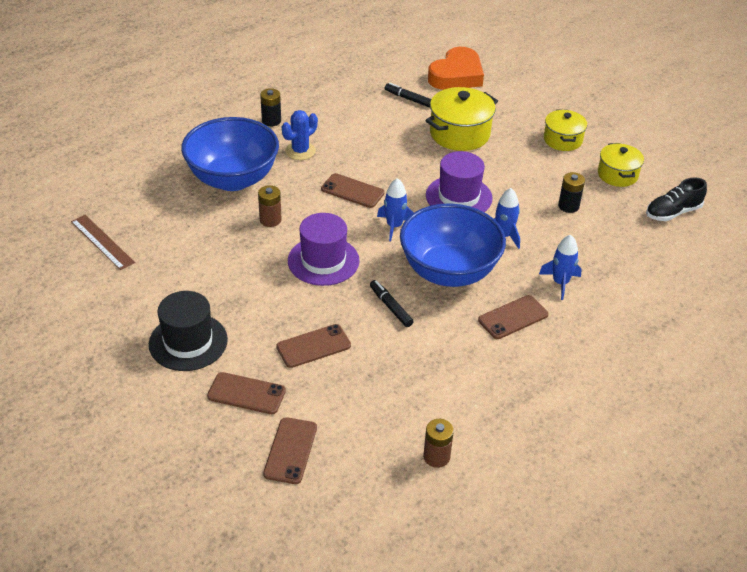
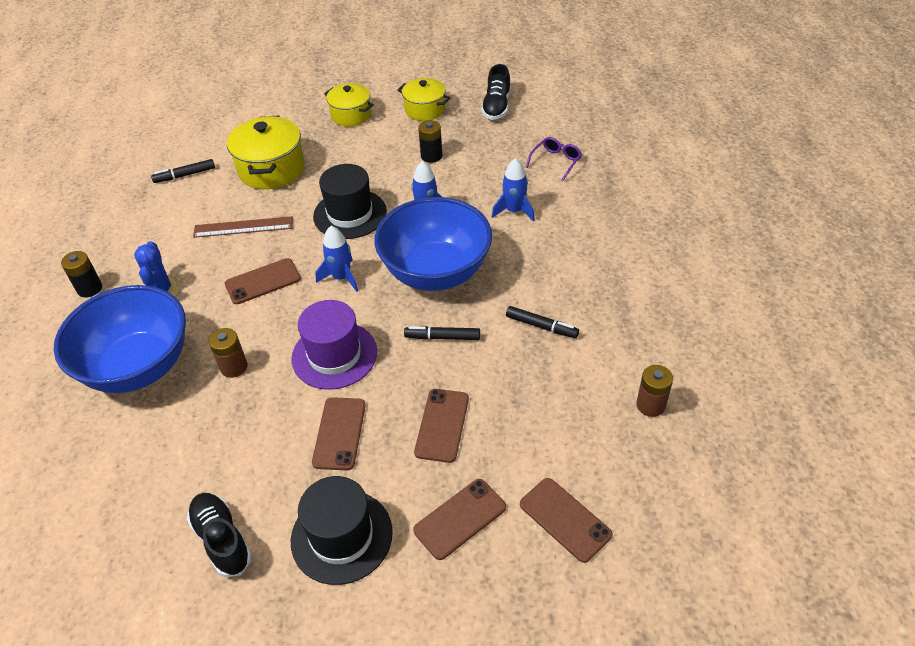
camera: 50 degrees left, 5 degrees up
brown ruler [71,215,135,270] -> brown ruler moved to [193,216,293,238]
purple hat [426,151,493,212] -> black hat [313,164,387,239]
orange heart [428,47,484,90] -> none
brown phone [478,295,549,339] -> brown phone moved to [312,397,366,470]
none -> black shoe [187,493,252,577]
none -> black marker [506,306,579,338]
none -> purple glasses [526,137,582,181]

